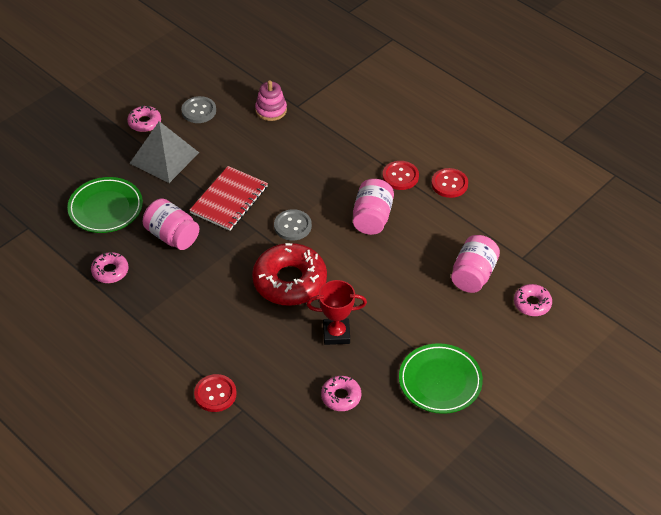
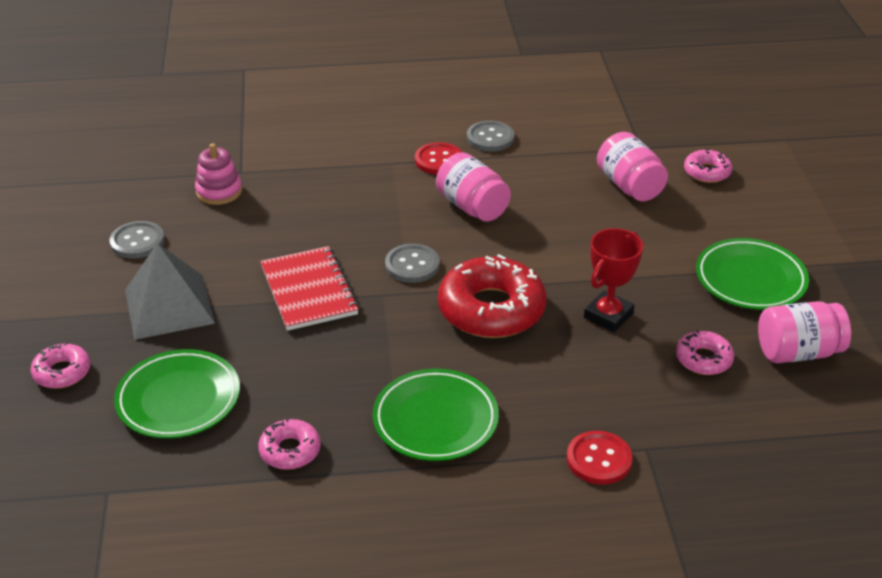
camera: 50 degrees left, 10 degrees down
pink donut [127,105,161,132] -> pink donut moved to [31,342,91,389]
pink jar [143,198,199,250] -> pink jar moved to [758,301,851,363]
red button [431,168,468,198] -> grey button [467,121,514,152]
none -> green plate [373,369,499,461]

